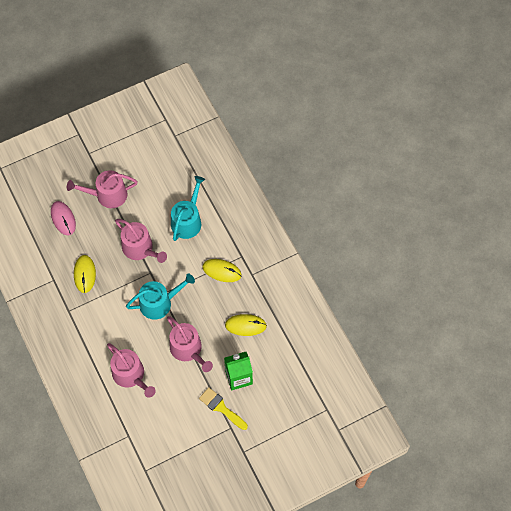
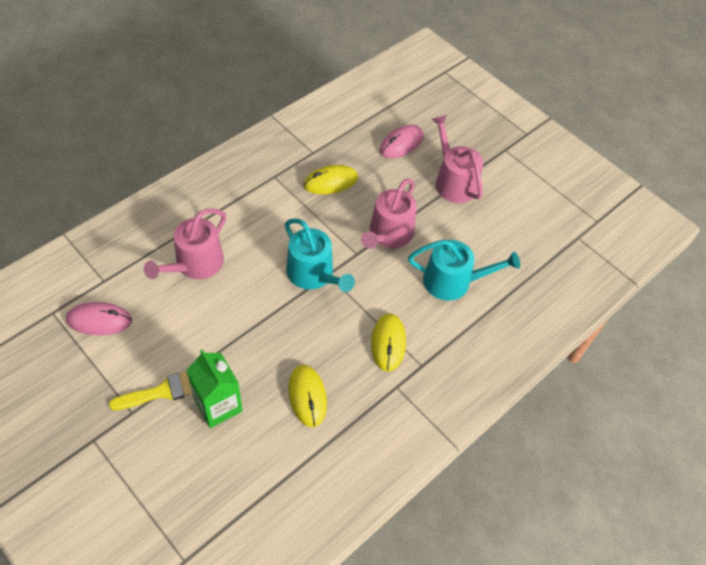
camera: 70 degrees right, 10 degrees down
pink watering can [167,316,213,372] -> none
yellow brush [199,387,248,430] -> yellow brush turned 45 degrees clockwise [109,372,193,410]
none -> pink mouse [66,302,132,335]

